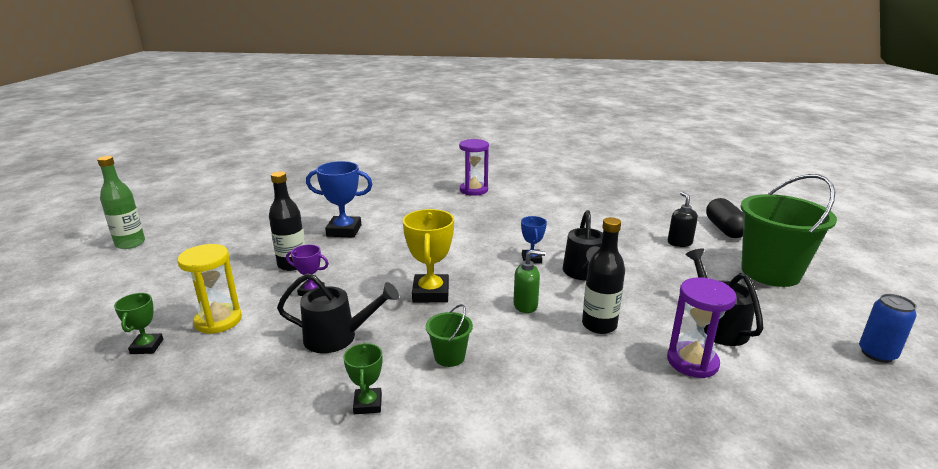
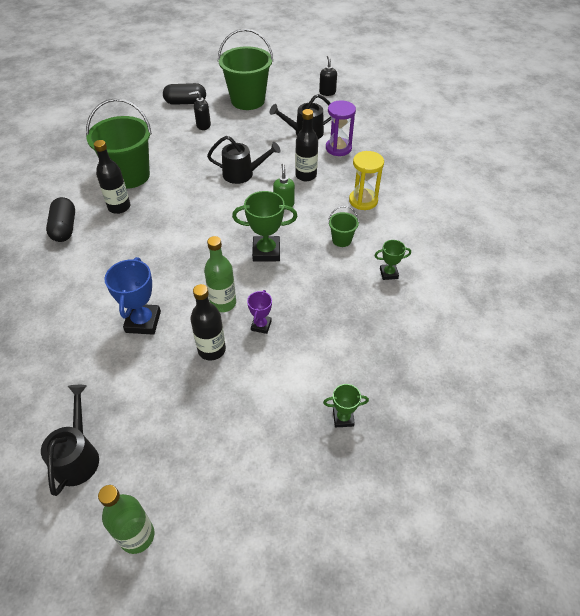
camera: 90 degrees left, 25 degrees up
yellow hourglass [177,244,242,334] -> yellow hourglass moved to [349,151,384,210]
black watering can [277,273,399,353] -> black watering can moved to [41,385,99,496]
yellow trophy [403,209,454,303] -> green trophy [232,191,297,262]
purple hourglass [459,139,489,196] -> black capsule [46,197,75,242]
blue trophy [521,216,547,263] -> none
blue can [859,294,917,363] -> black soap dispenser [319,55,337,96]
none -> green bucket [86,98,152,189]
none -> black bottle [94,140,130,214]
none -> green bottle [204,236,236,312]

